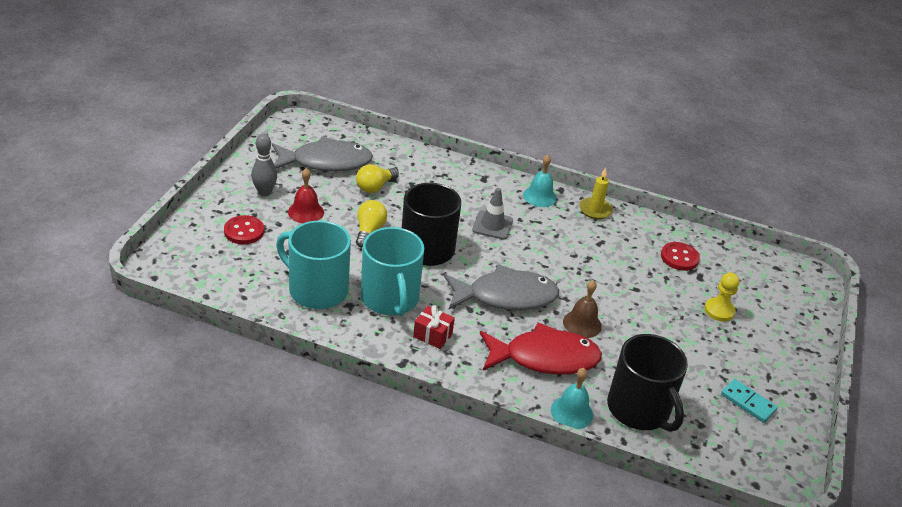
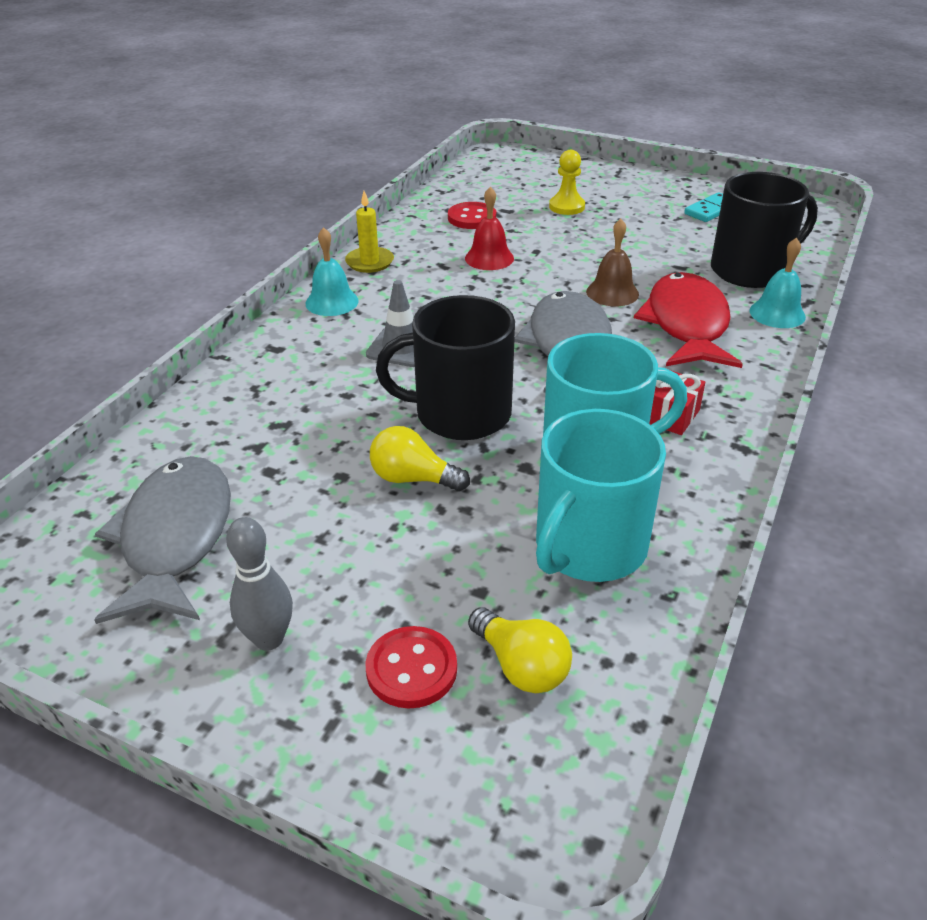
camera: 80 degrees left, 0 degrees up
red bell [288,168,324,223] -> red bell moved to [465,187,514,270]
yellow light bulb [356,164,399,193] -> yellow light bulb moved to [468,607,572,693]

